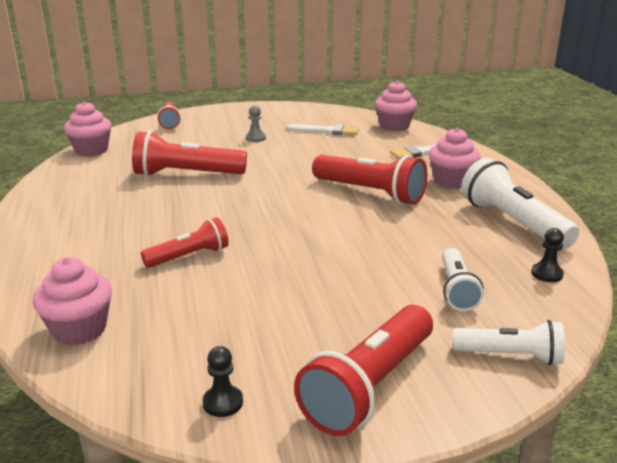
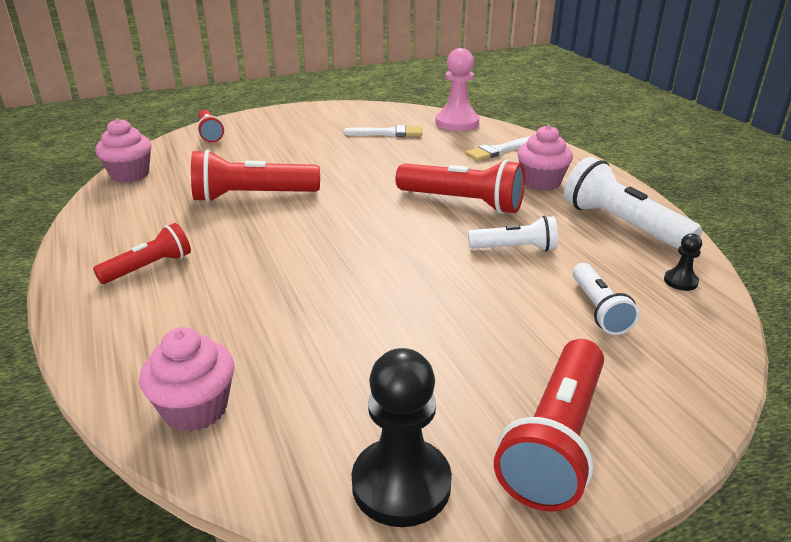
camera: 10 degrees left, 5 degrees up
red flashlight [141,217,229,268] -> red flashlight moved to [93,223,191,284]
black pawn [203,346,243,417] -> black pawn [352,348,452,527], size x2.11
grey pawn [246,105,266,142] -> none
pink cupcake [375,81,417,131] -> pink pawn [436,48,479,131]
white flashlight [453,320,565,365] -> white flashlight moved to [468,216,558,251]

